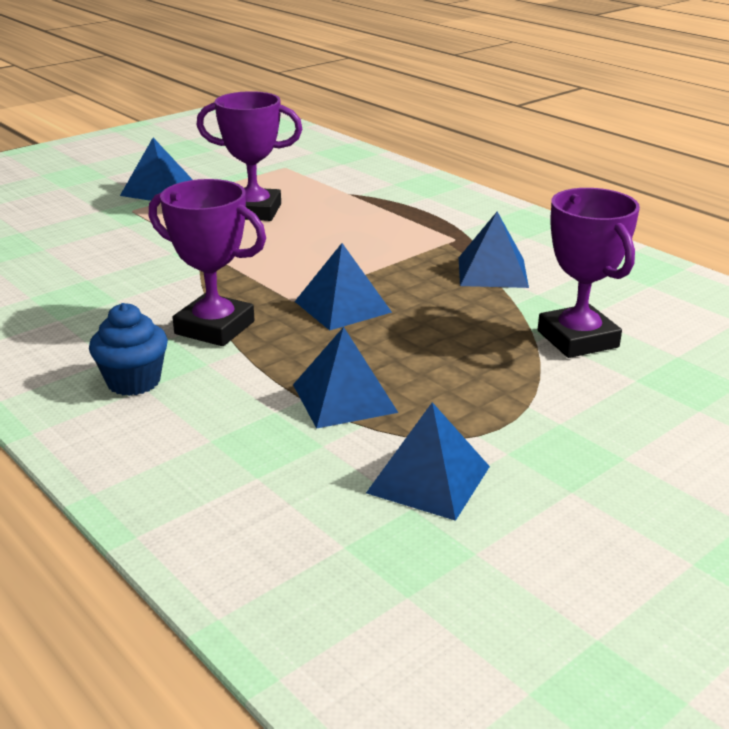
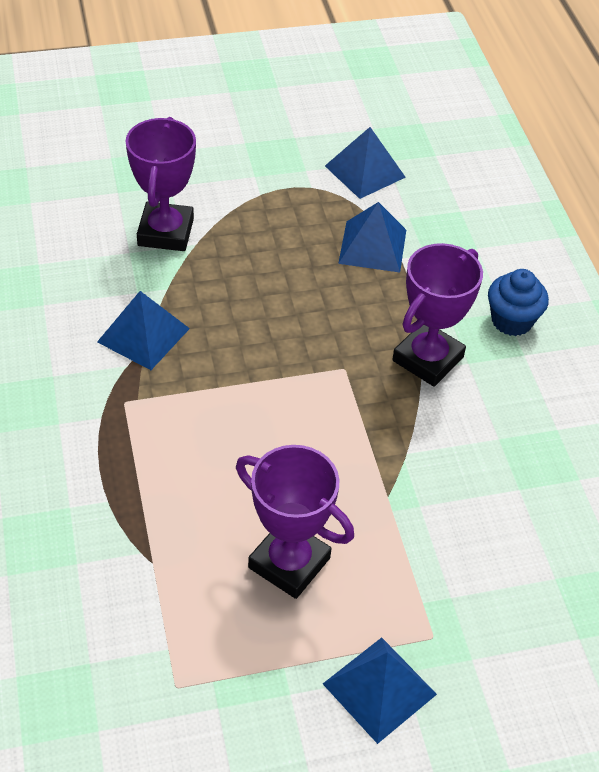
camera: 155 degrees left, 20 degrees up
purple trophy [149,179,266,346] -> purple trophy turned 75 degrees clockwise [392,243,483,387]
blue pyramid [295,243,392,331] -> none

